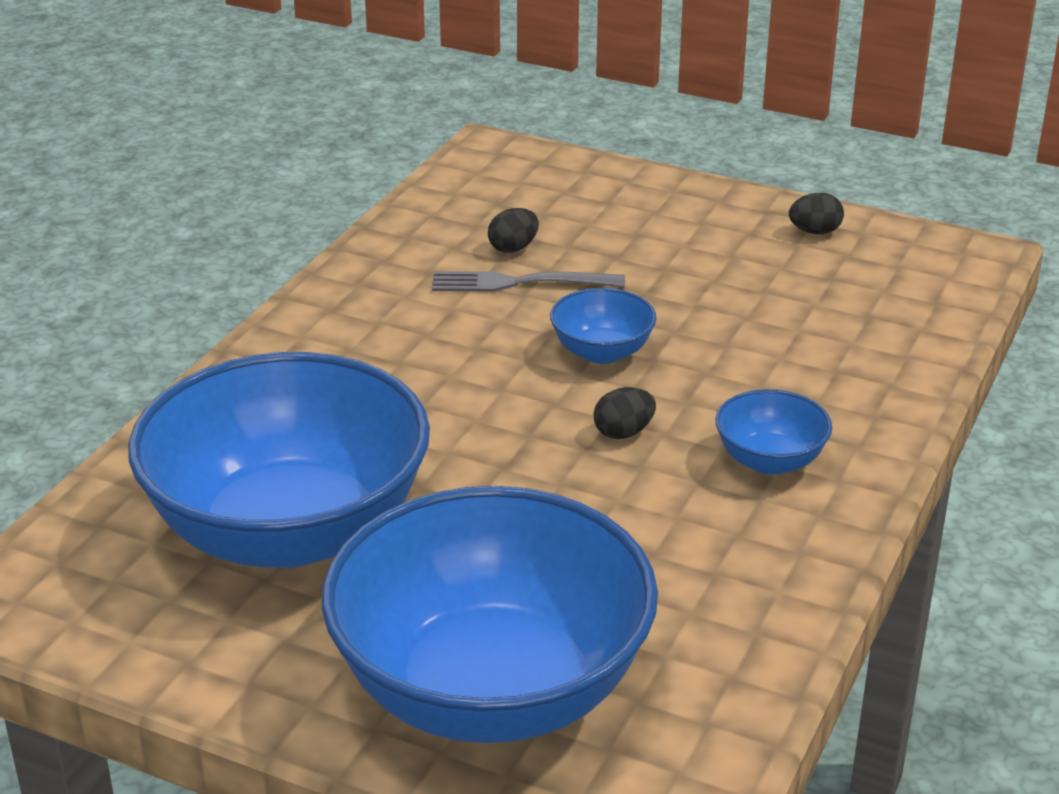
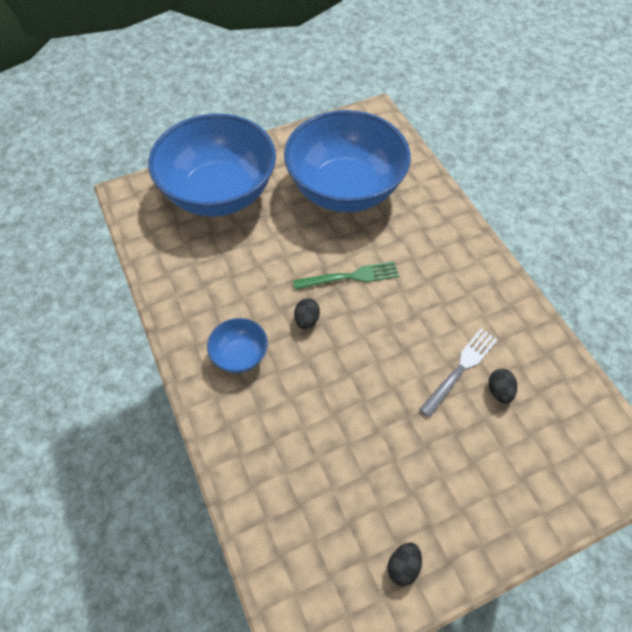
camera: 130 degrees right, 25 degrees up
blue bowl [550,288,656,364] -> none
none -> green fork [293,261,399,290]

